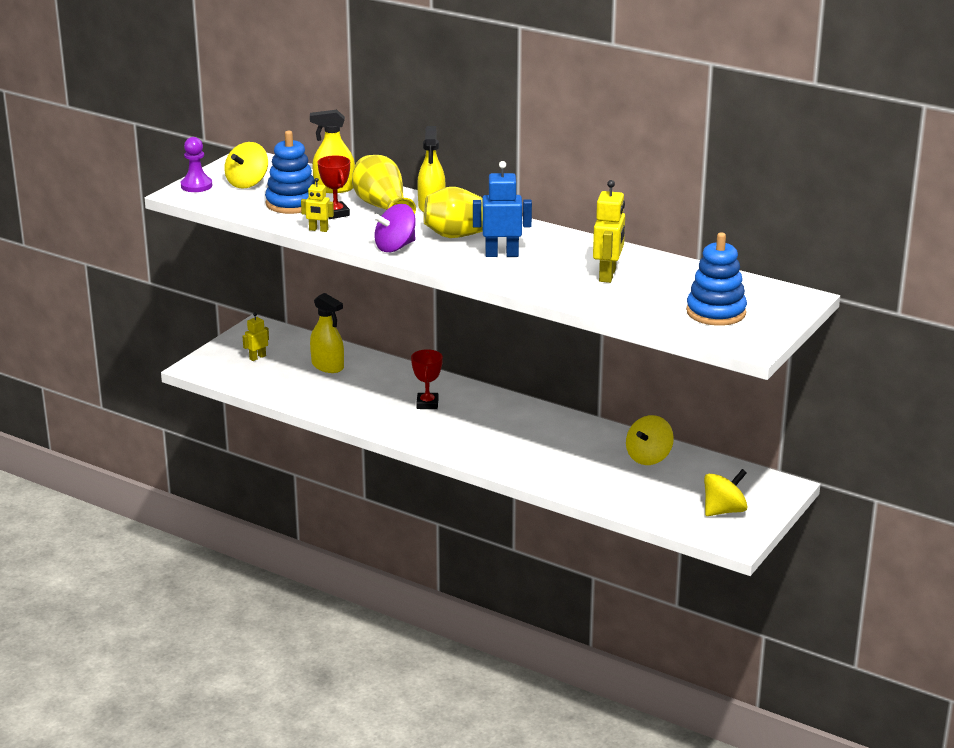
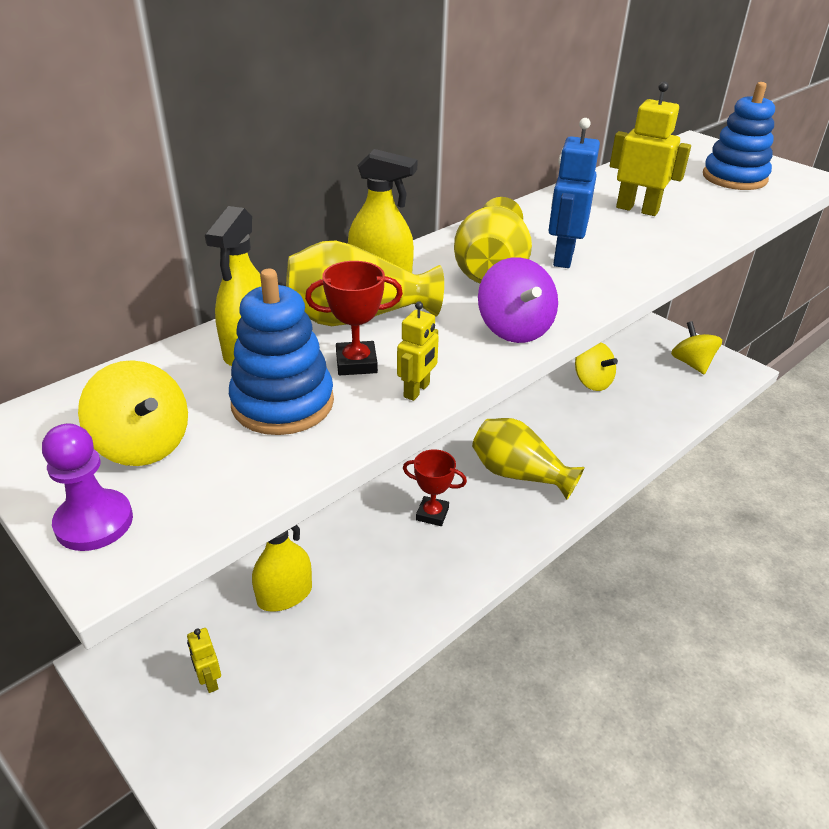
camera: 75 degrees left, 10 degrees up
none -> yellow vase [472,418,585,500]

